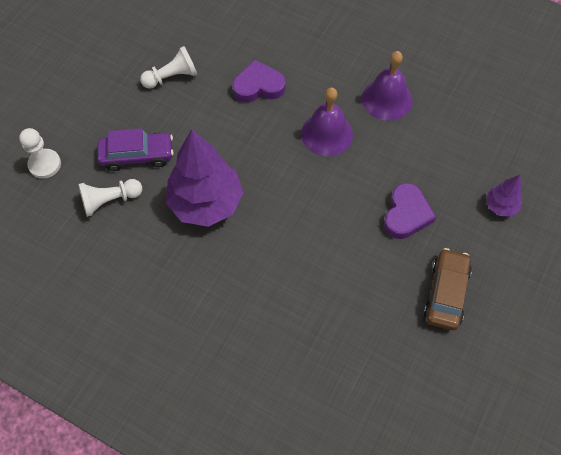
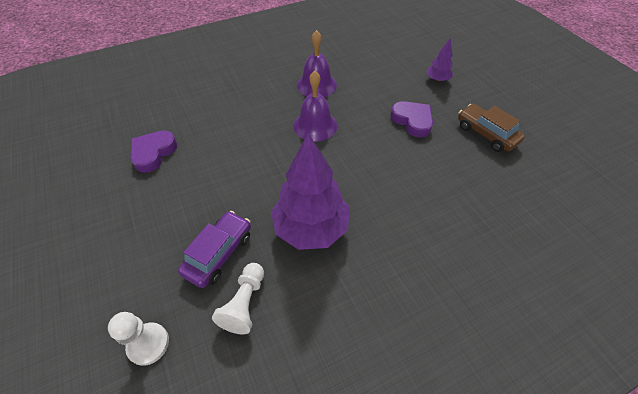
camera: 55 degrees left, 10 degrees down
white pawn [140,46,197,89] -> none
purple heart [232,60,286,103] -> purple heart moved to [130,131,177,173]

